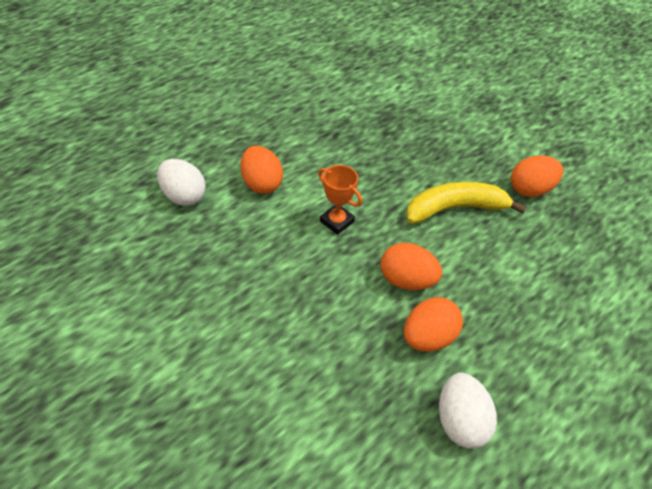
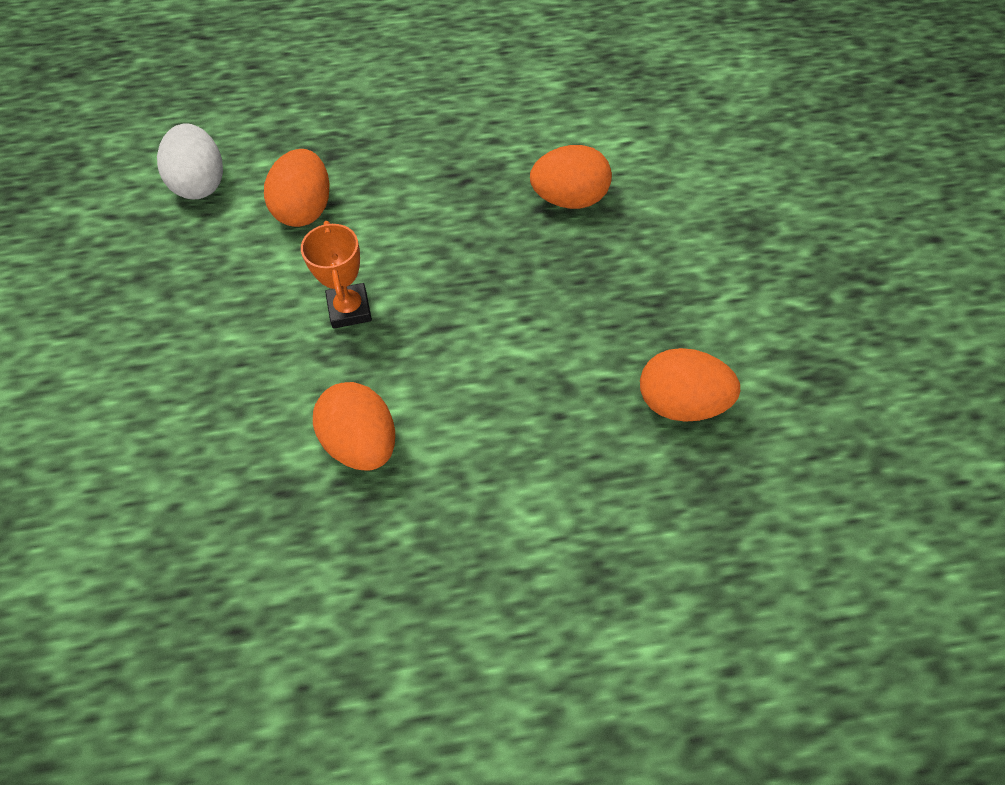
camera: 35 degrees right, 10 degrees up
orange egg [404,297,463,352] -> orange egg moved to [530,145,612,209]
yellow banana [406,182,527,224] -> none
white egg [439,373,497,449] -> none

